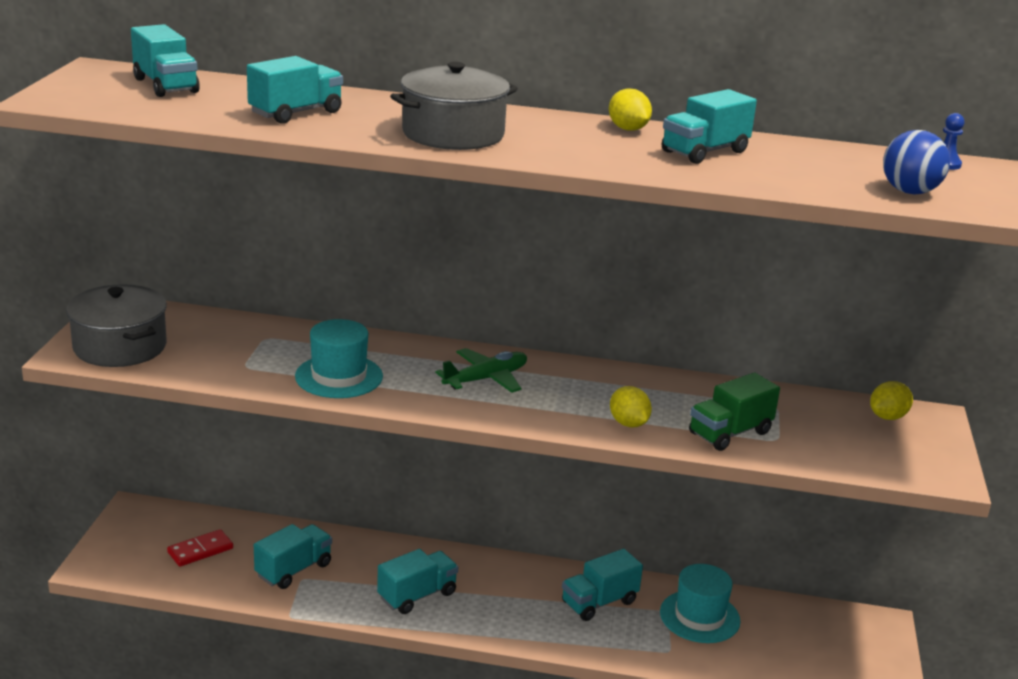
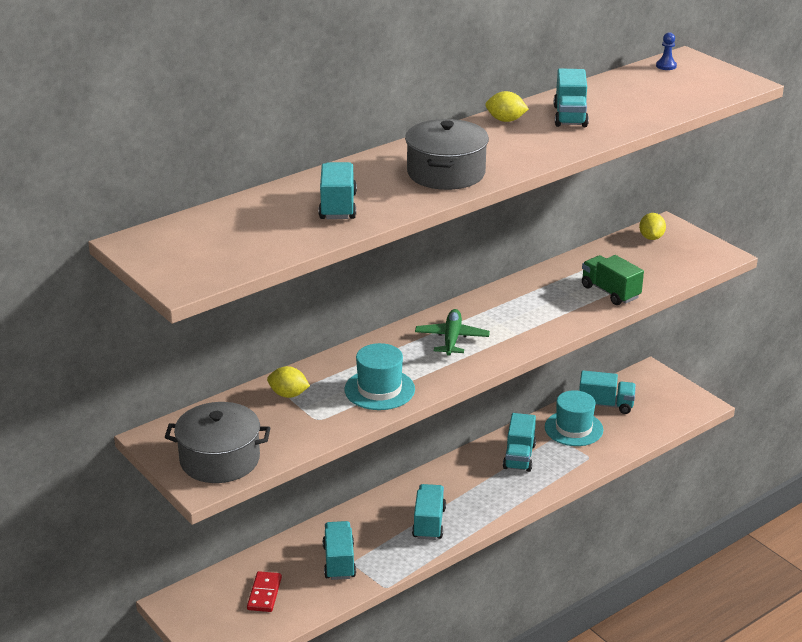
camera: 45 degrees left, 5 degrees up
turquoise truck [131,24,200,97] -> turquoise truck moved to [579,370,636,414]
yellow lemon [610,386,652,428] -> yellow lemon moved to [267,366,310,398]
green truck [689,373,780,451] -> green truck turned 135 degrees clockwise [582,255,644,305]
blue ball [883,130,950,194] -> none

